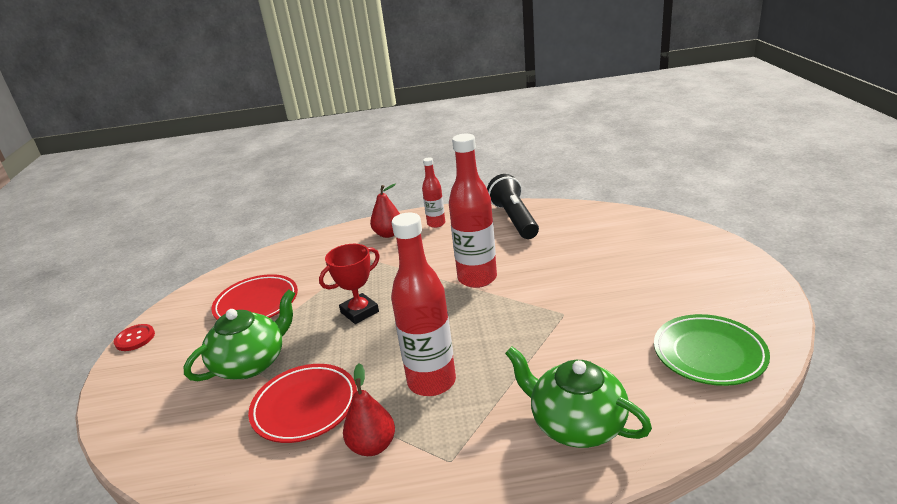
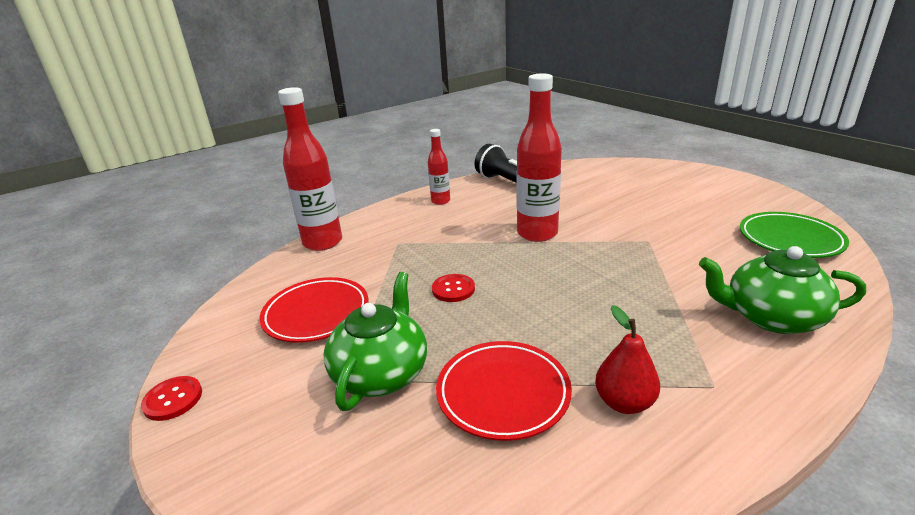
camera: 30 degrees left, 0 degrees up
red trophy [319,244,380,324] -> red button [432,274,475,302]
red pear [370,184,400,238] -> none
red bottle [391,213,456,396] -> red bottle moved to [278,87,342,251]

